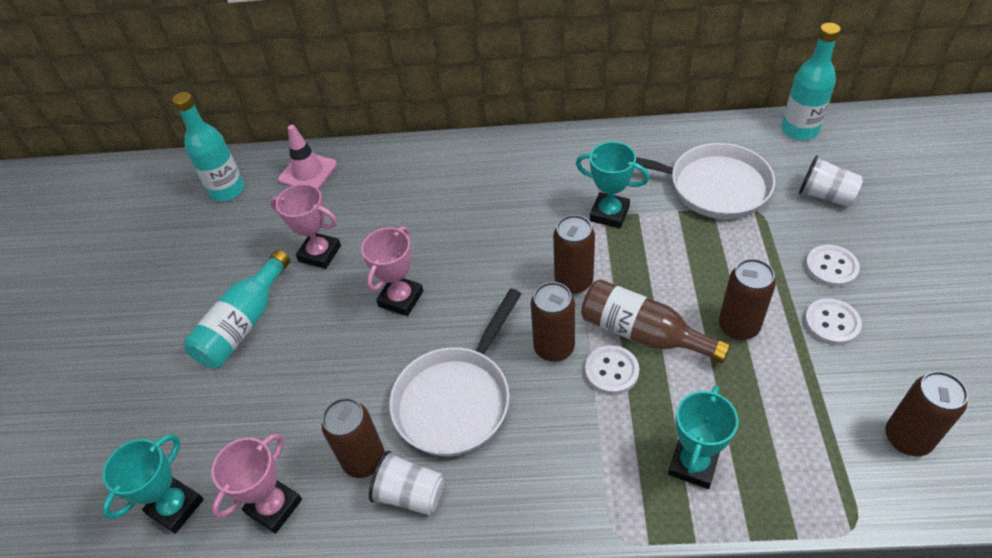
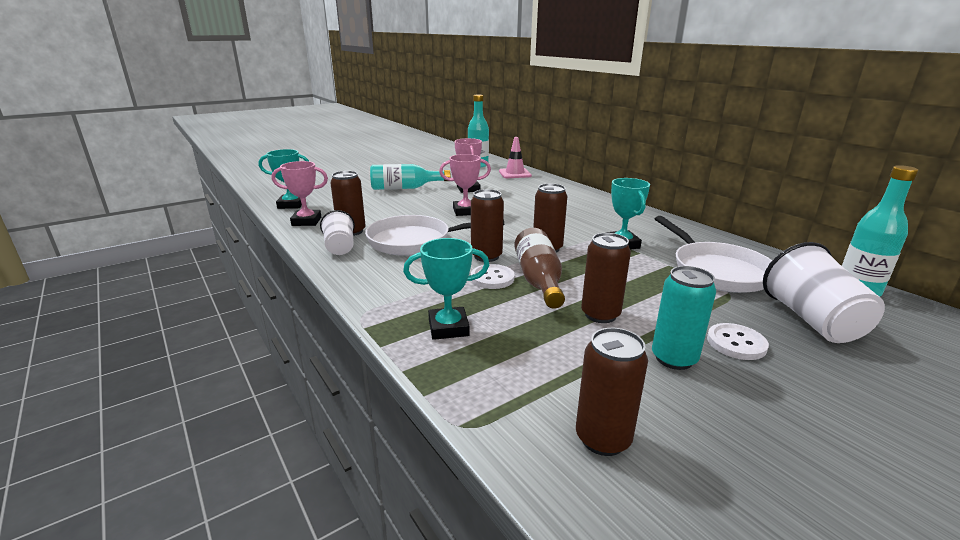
camera: 50 degrees right, 25 degrees down
white cup [799,155,863,207] -> white cup [763,242,885,343], size x1.59
white button [804,298,862,345] -> turquoise can [652,266,716,370]

